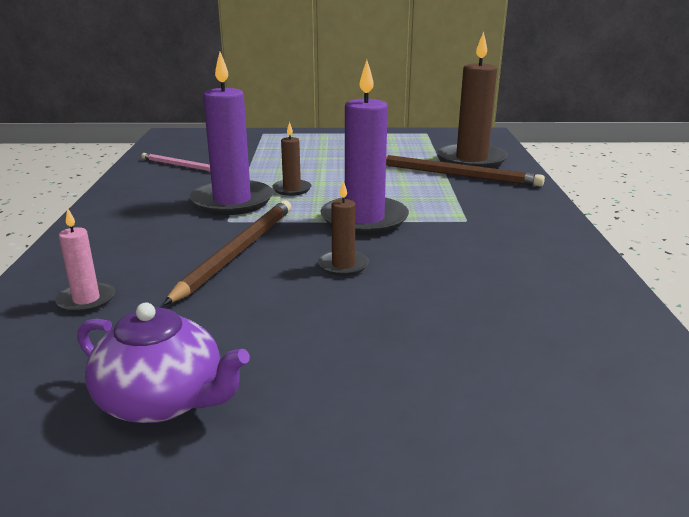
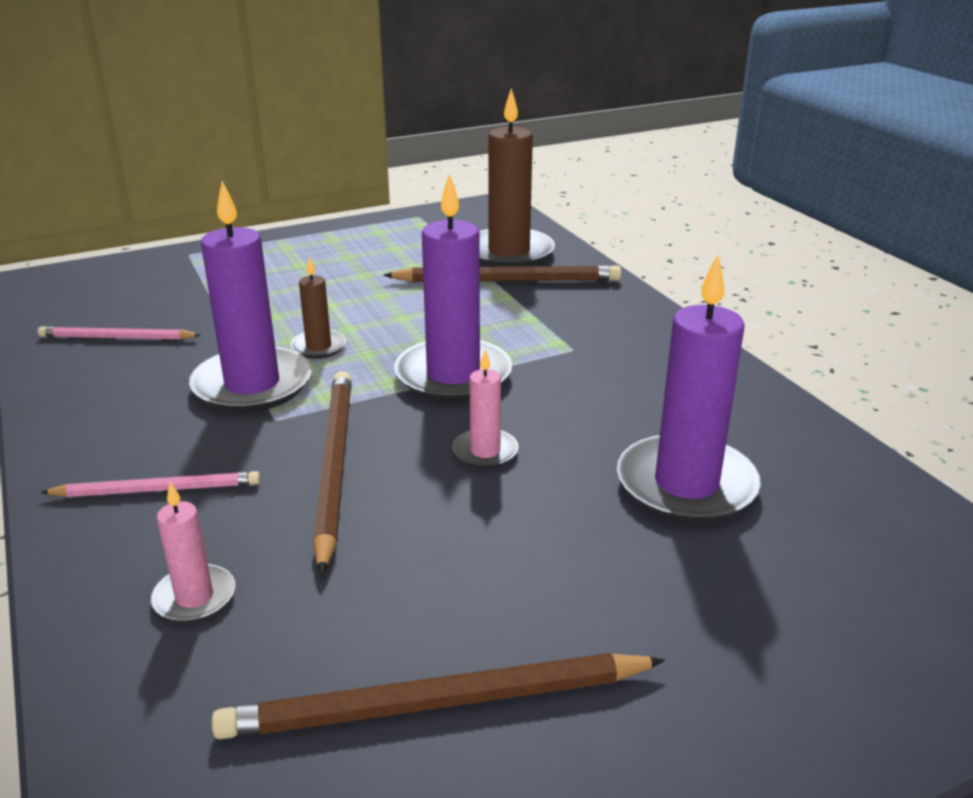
camera: 25 degrees left, 5 degrees up
purple teapot [77,303,250,423] -> brown pencil [212,653,665,739]
brown candle [318,180,369,276] -> pink candle [452,349,518,469]
none -> pink pencil [40,471,260,497]
none -> purple candle [617,254,761,523]

